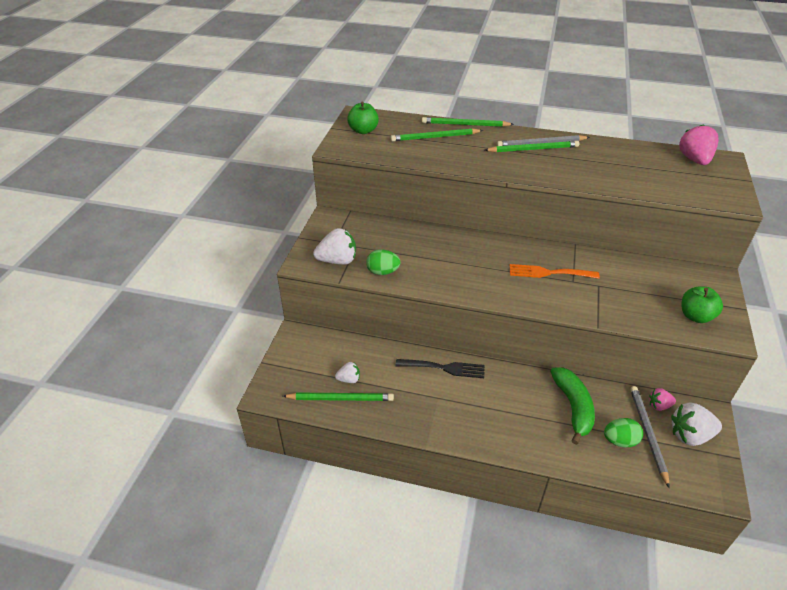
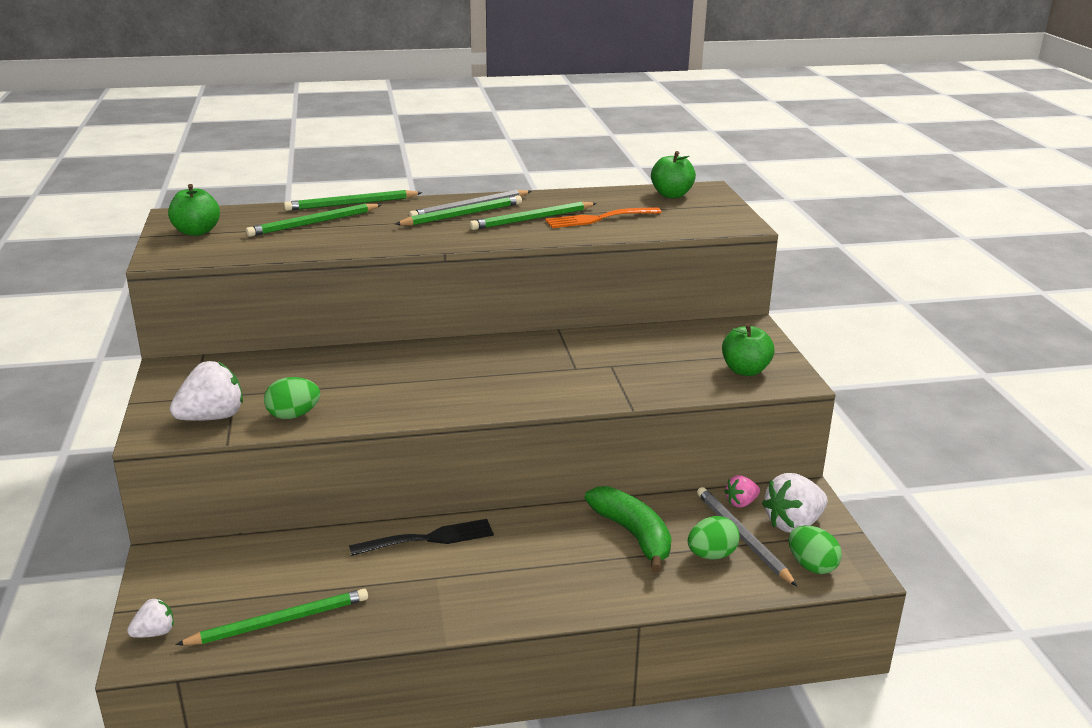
camera: 25 degrees left, 15 degrees down
white strawberry [335,362,360,383] -> white strawberry moved to [127,598,174,638]
orange fork [510,264,600,279] -> orange fork moved to [545,207,662,228]
pink strawberry [679,124,718,165] -> green apple [651,151,696,198]
none -> green pencil [469,202,597,230]
none -> green egg [789,526,842,574]

